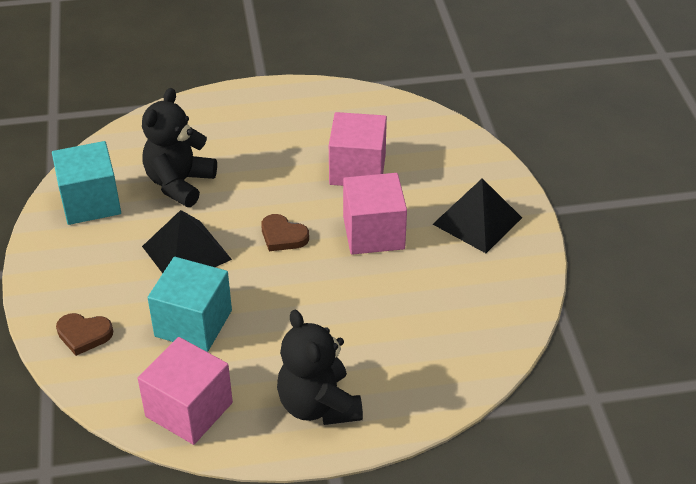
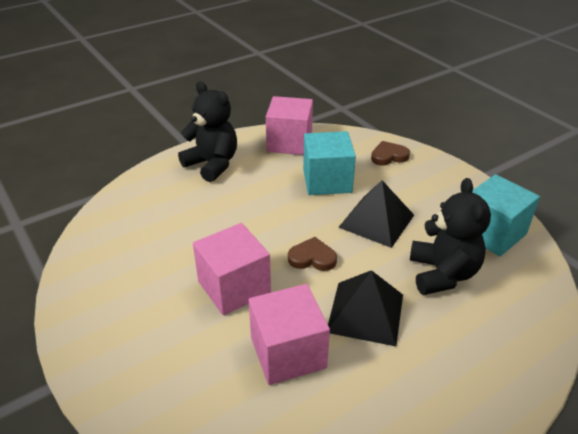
camera: 155 degrees right, 5 degrees down
black pyramid [433,178,522,253] -> black pyramid moved to [328,270,403,346]

